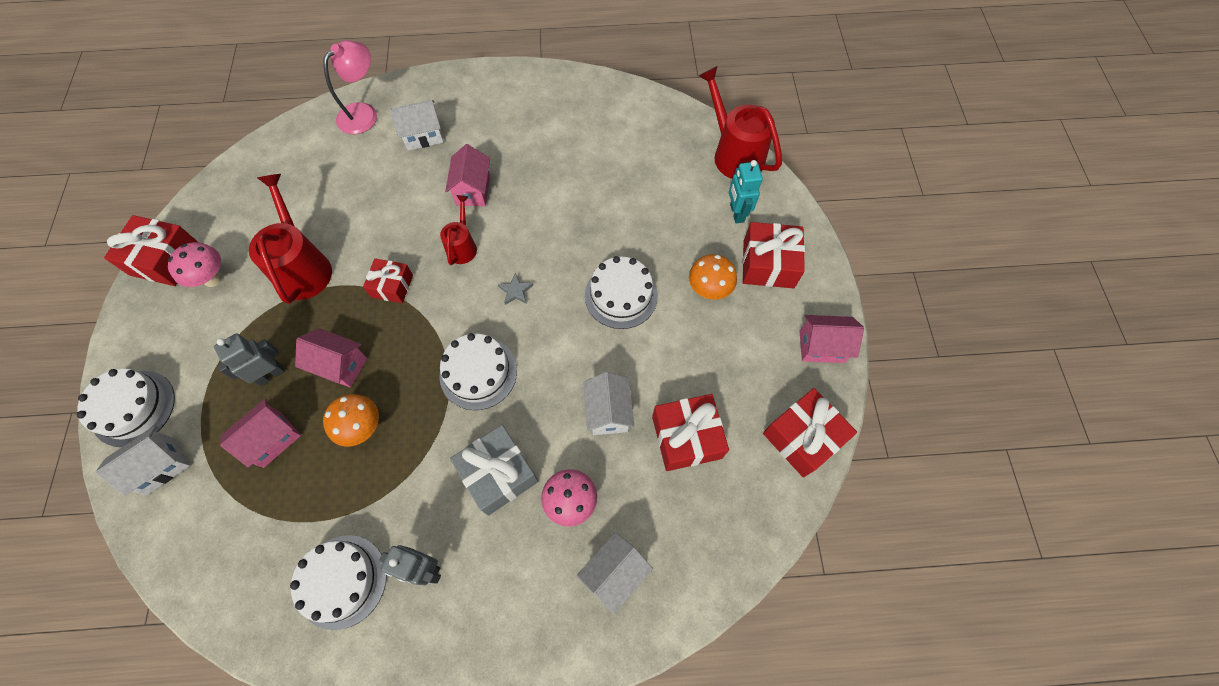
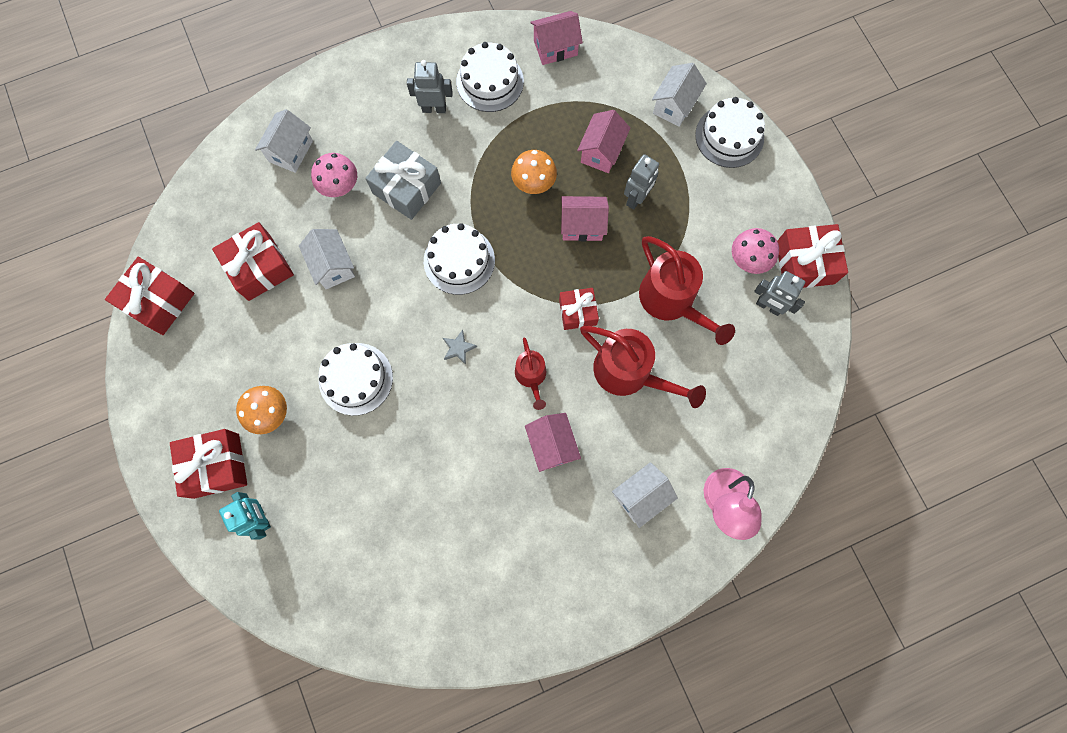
camera: 160 degrees right, 10 degrees up
red watering can [699,66,782,179] -> red watering can moved to [580,326,706,408]
pink house [799,315,864,363] -> pink house moved to [530,11,583,65]
none -> grey robot [754,271,805,316]

